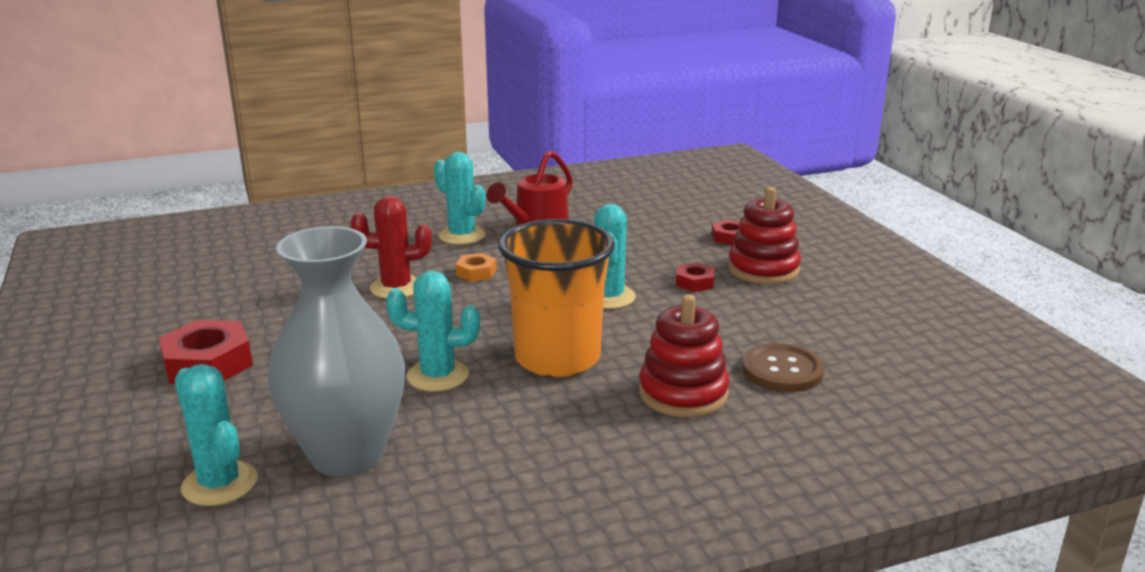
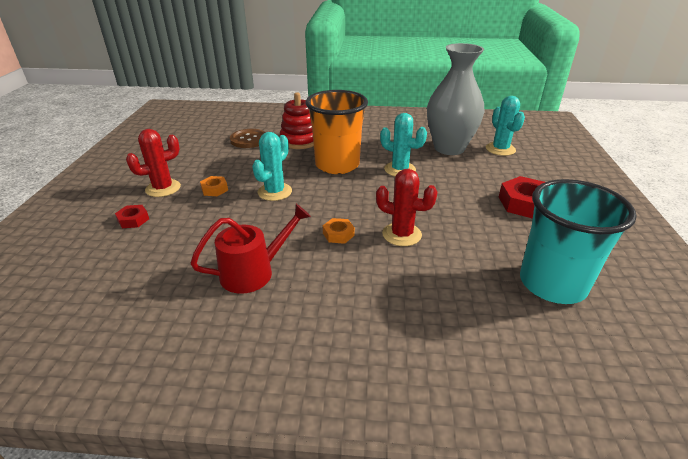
camera: 155 degrees left, 10 degrees up
turquoise cactus [434,152,486,245] -> none
red nut [676,262,715,292] -> orange nut [200,176,228,196]
red stacking toy [728,187,801,284] -> red cactus [126,129,181,197]
none -> turquoise cup [520,179,637,304]

